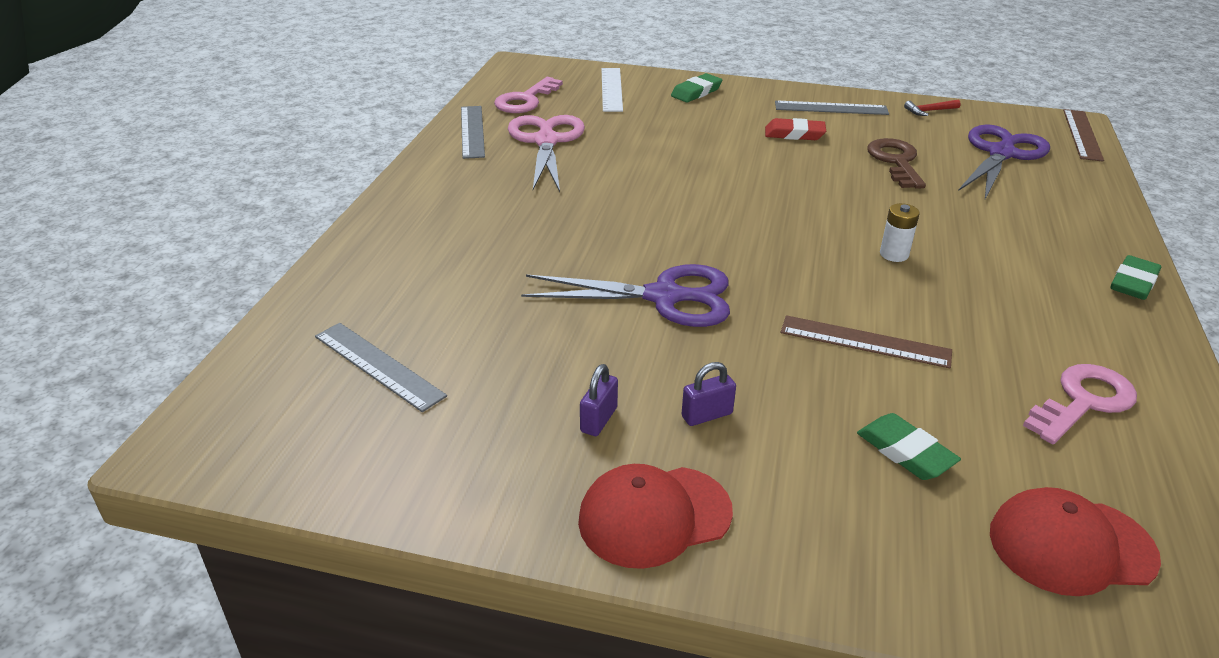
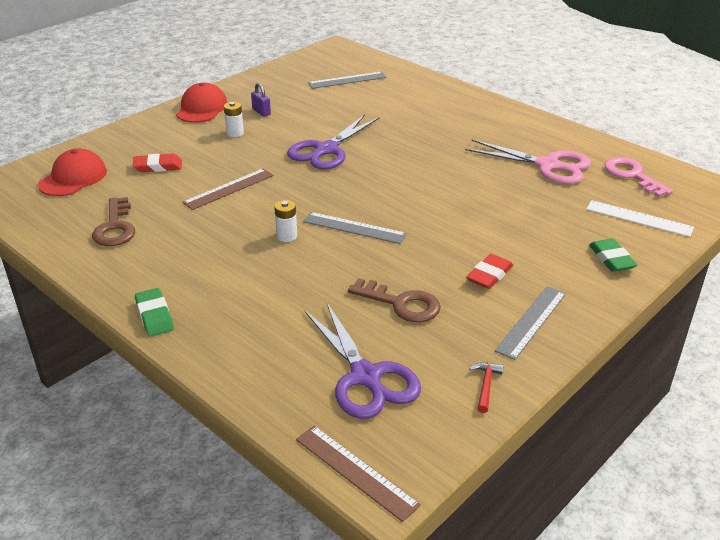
camera: 120 degrees right, 0 degrees up
grey ruler [461,106,485,159] -> grey ruler moved to [303,212,407,244]
purple padlock [682,362,736,426] -> white battery [224,102,244,137]
green eraser [857,413,961,480] -> red eraser [132,154,182,172]
pink key [1023,364,1137,444] -> brown key [92,197,135,246]

